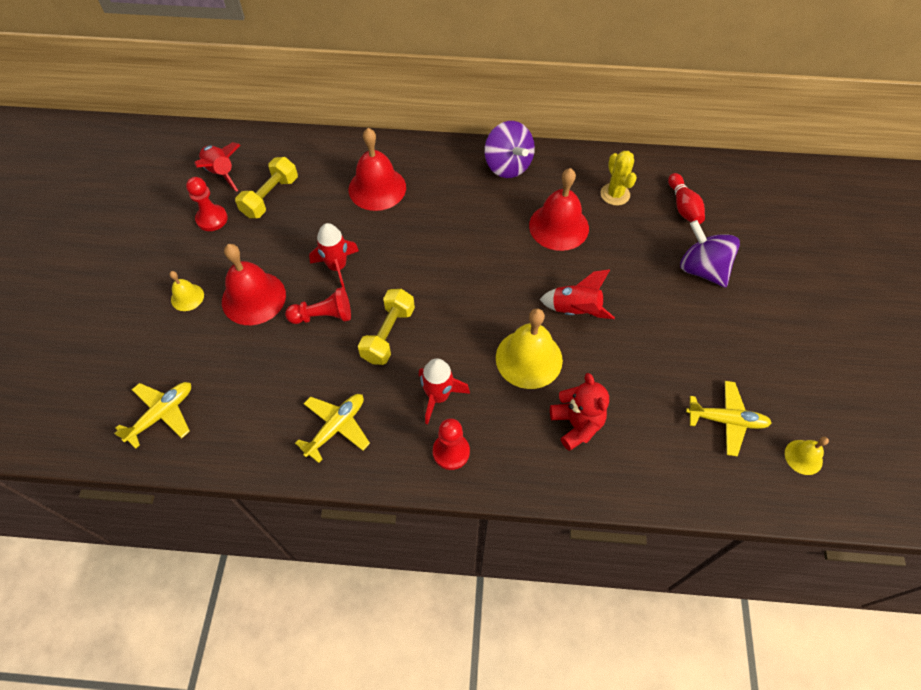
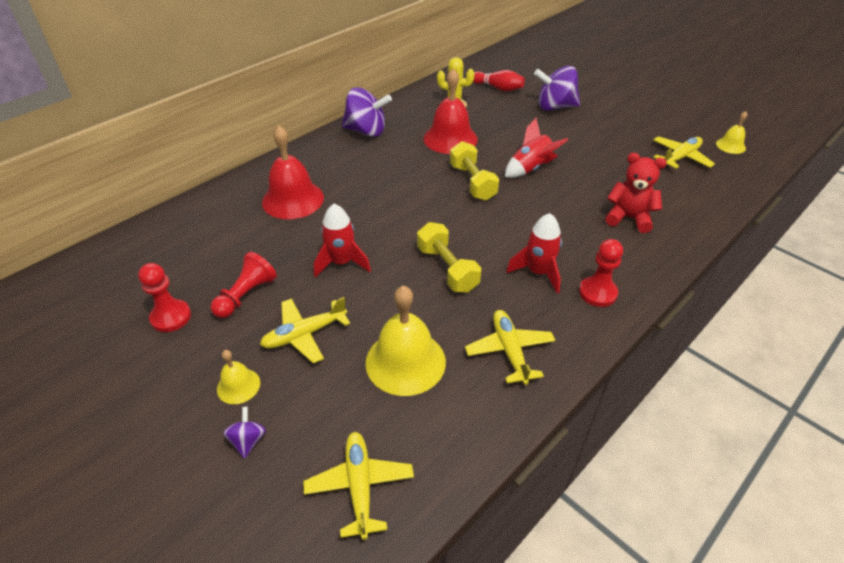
camera: 50 degrees left, 15 degrees down
red rocket [194,142,240,192] -> none
red bell [222,244,286,325] -> yellow plane [260,297,350,363]
yellow dumbbell [235,157,298,218] -> yellow dumbbell moved to [450,141,499,201]
red pawn [285,287,351,324] -> red pawn moved to [211,252,277,318]
yellow bell [496,308,563,389] -> yellow bell moved to [365,285,446,396]
none -> purple spinning top [223,407,266,459]

